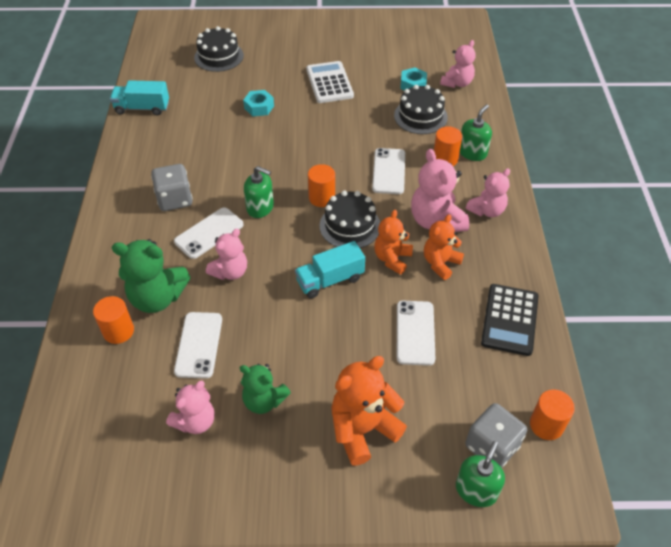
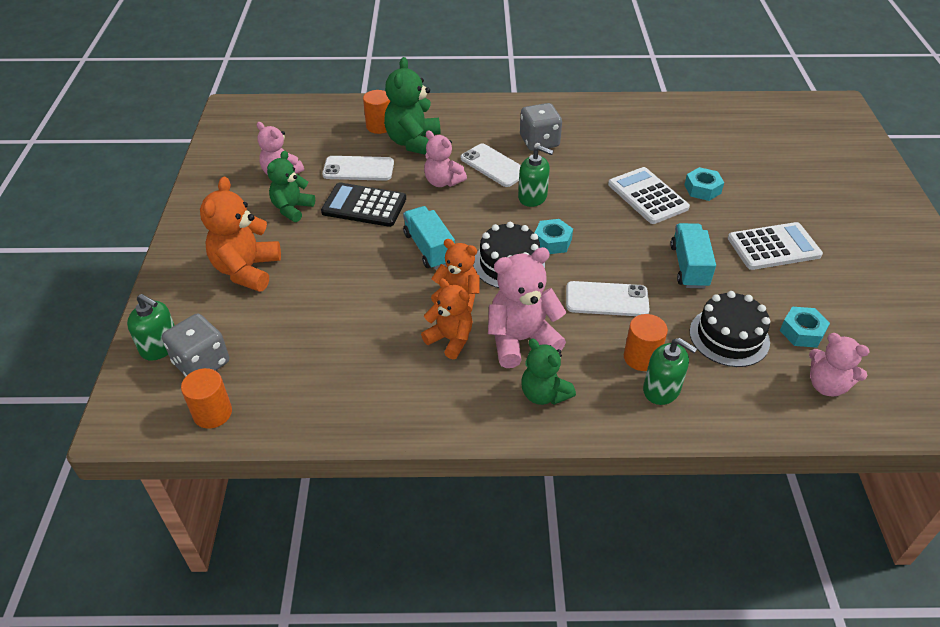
camera: 90 degrees right, 5 degrees down
turquoise truck [110,80,169,115] -> turquoise truck moved to [670,223,716,289]
black cake [194,26,244,72] -> none
green soap dispenser [244,166,274,218] -> green soap dispenser turned 90 degrees counterclockwise [518,145,554,207]
orange cylinder [308,164,335,207] -> turquoise nut [534,219,573,254]
orange teddy bear [331,356,407,465] -> orange teddy bear turned 135 degrees counterclockwise [200,177,281,292]
white phone [397,301,435,366] -> none
pink teddy bear [466,168,510,217] -> green teddy bear [521,338,576,405]
black calculator [481,284,539,356] -> black calculator moved to [321,182,406,227]
none -> white calculator [608,167,690,224]

